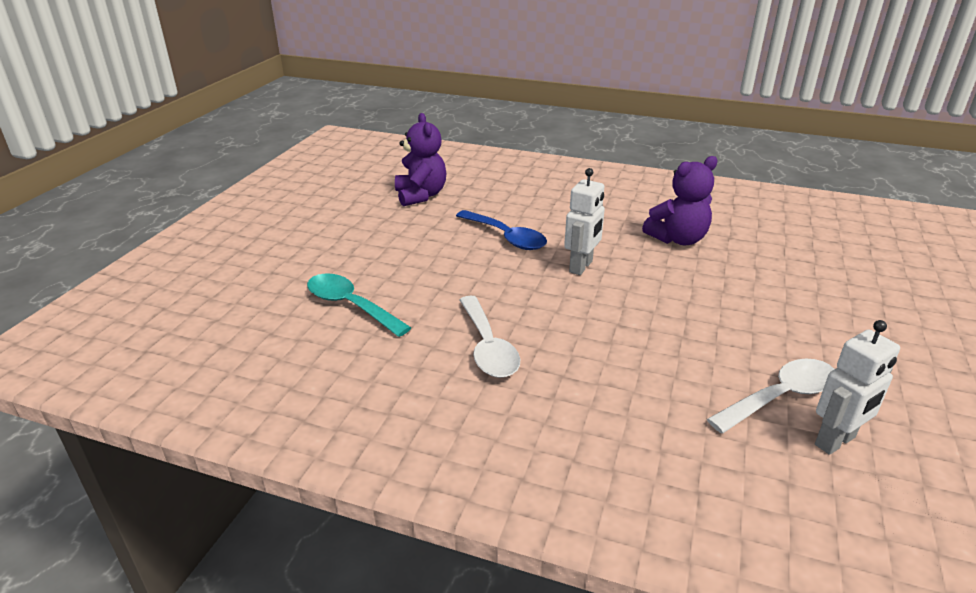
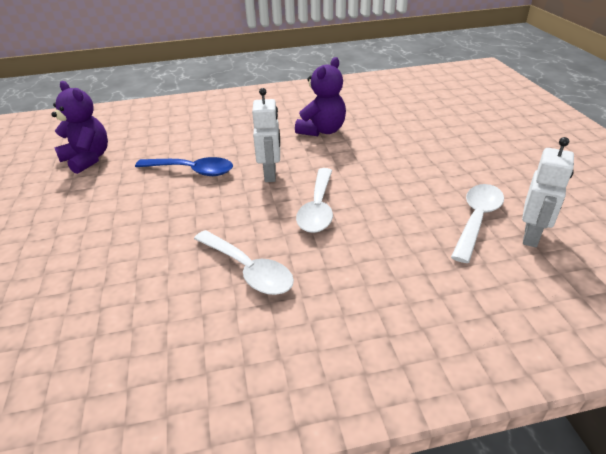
camera: 30 degrees left, 5 degrees up
turquoise spoon [307,273,411,337] -> none
none -> white spoon [296,168,333,233]

